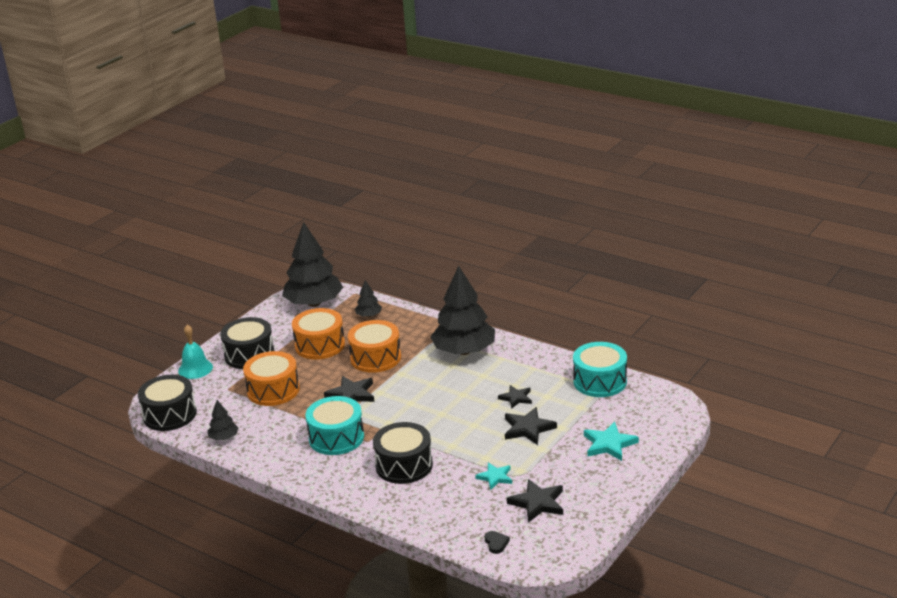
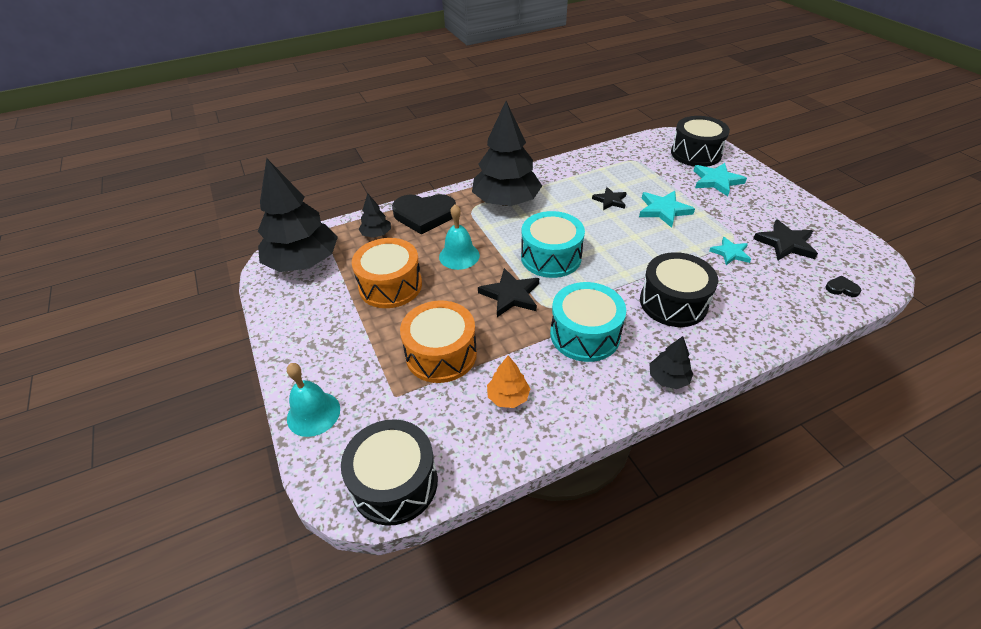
camera: 60 degrees left, 15 degrees up
black tree [208,400,239,440] -> black tree moved to [649,336,693,389]
black drum [220,317,275,369] -> black drum moved to [671,116,730,167]
orange drum [348,320,401,373] -> turquoise bell [439,204,480,270]
black star [505,407,557,445] -> turquoise star [639,191,695,228]
turquoise drum [573,342,627,397] -> turquoise drum moved to [521,211,585,278]
none -> black heart [392,194,456,235]
none -> orange tree [487,355,530,408]

